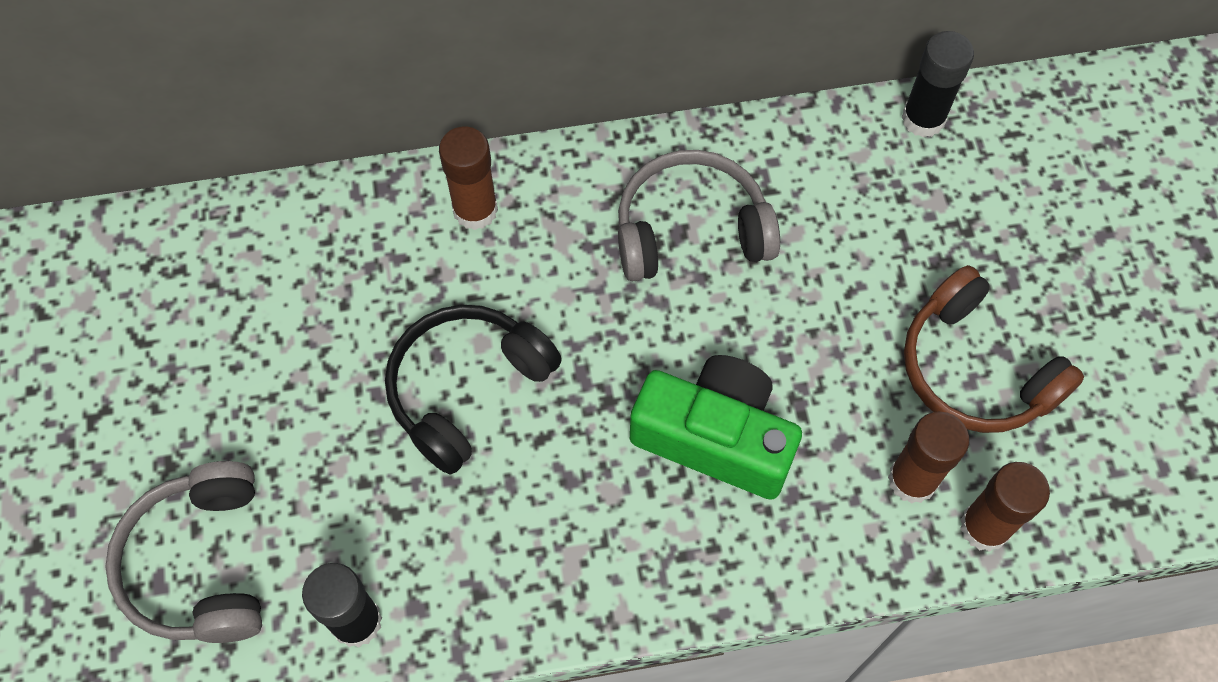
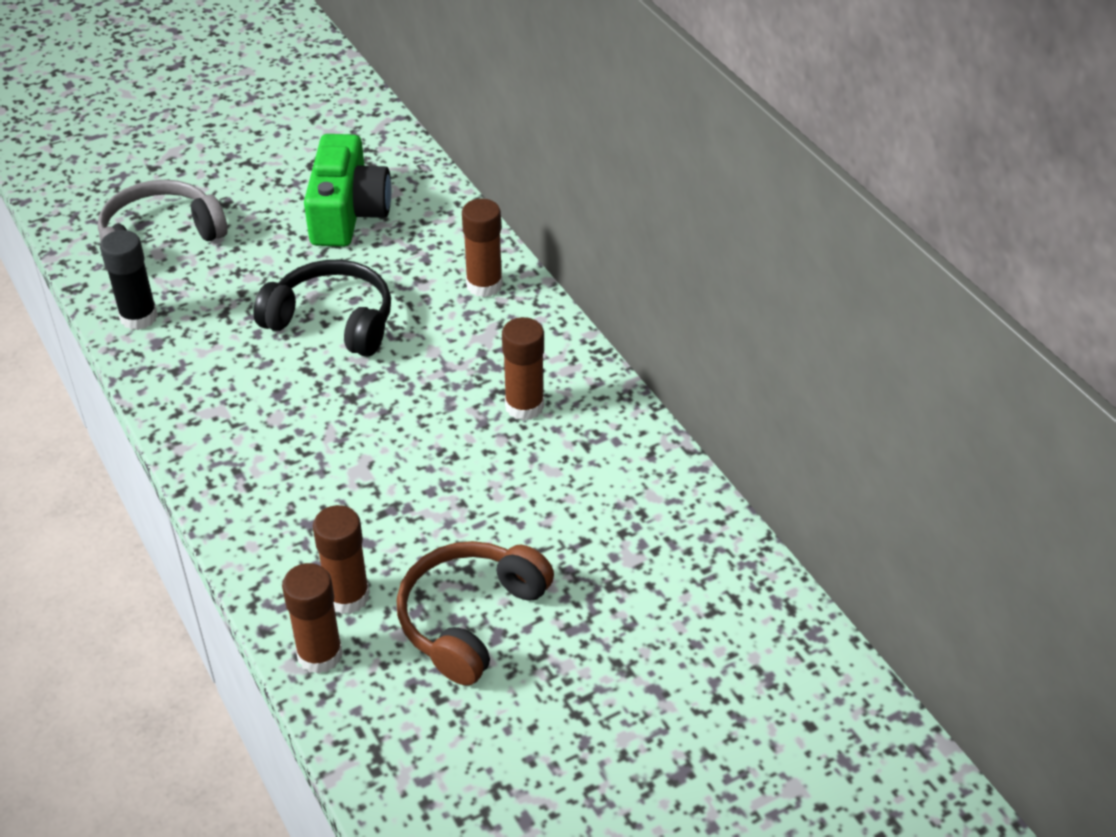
camera: 70 degrees right, 20 degrees down
grey headphones [618,150,780,281] -> brown glue stick [502,317,544,421]
green camera [630,355,802,500] -> green camera moved to [304,134,392,247]
black glue stick [902,31,974,138] -> none

